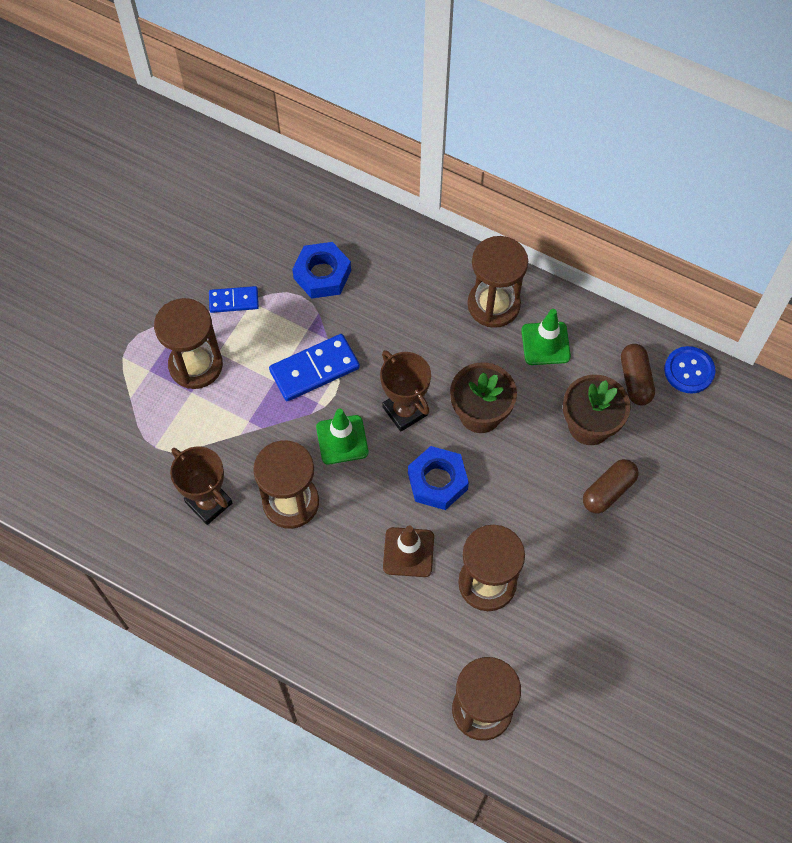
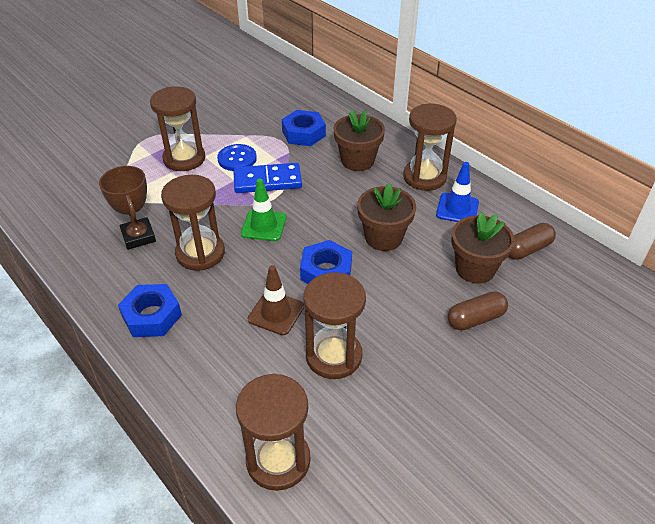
camera: 20 degrees right, 20 degrees down
blue domino [209,286,259,313] -> none
brown trophy [380,350,431,432] -> none
green traffic cone [521,309,571,365] -> blue traffic cone [436,162,479,222]
brown capsule [621,344,655,405] -> brown capsule turned 45 degrees clockwise [508,223,556,260]
blue button [664,346,715,394] -> blue button moved to [217,144,257,171]
none -> blue nut [118,284,182,337]
none -> brown flower pot [333,109,385,171]

